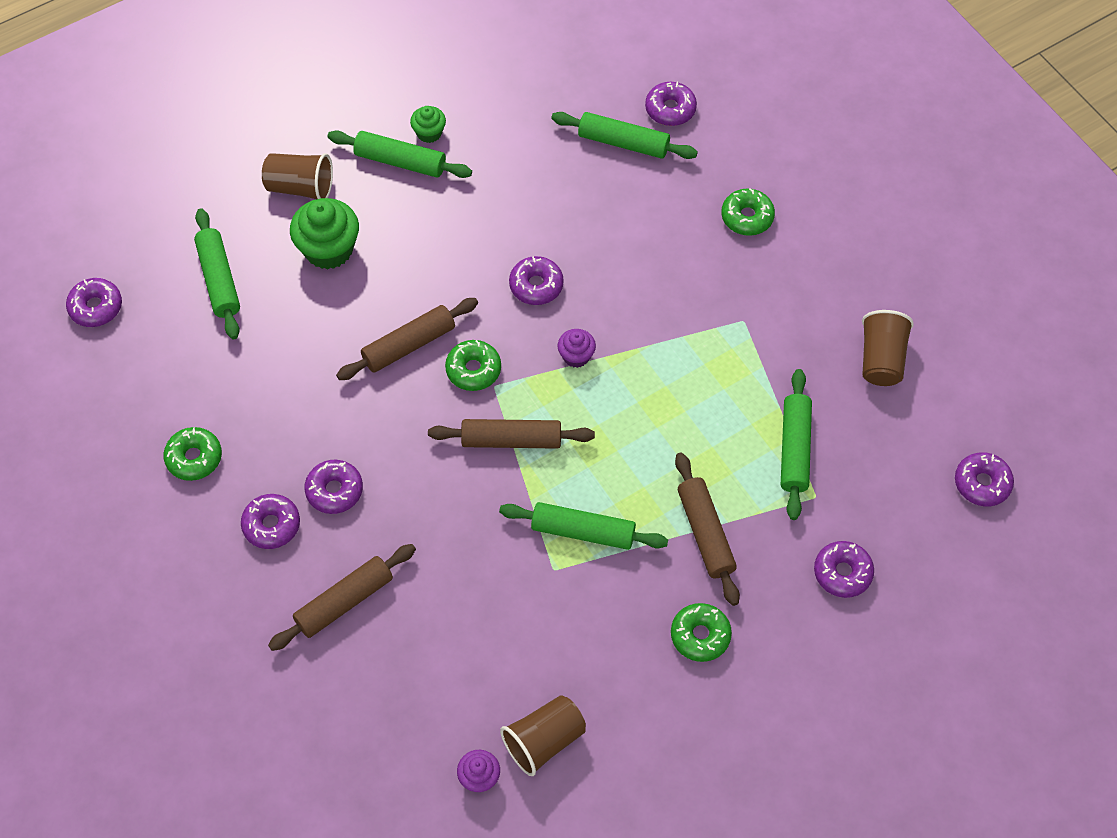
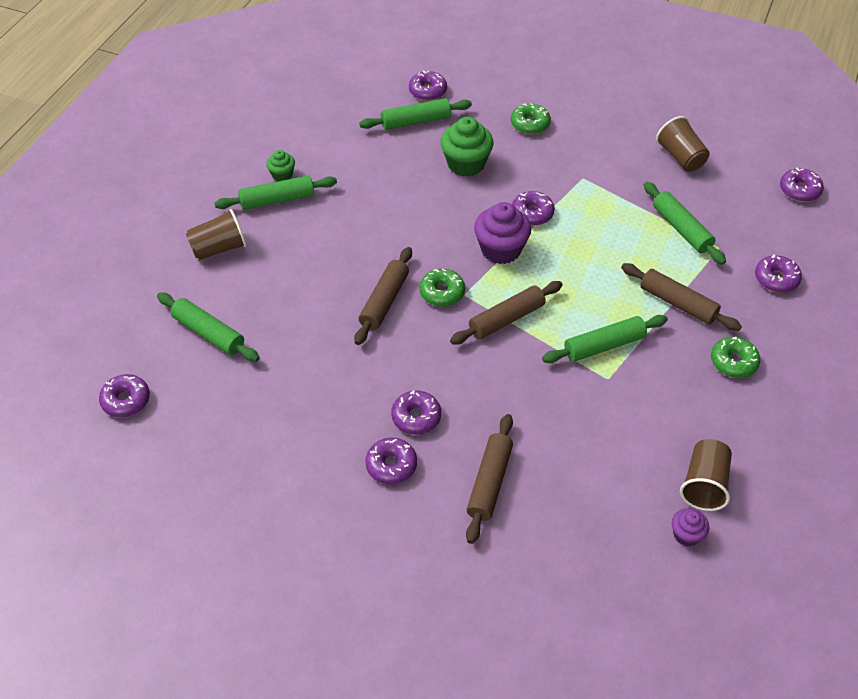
camera: 35 degrees left, 10 degrees down
green donut [163,427,222,481] -> none
green cupcake [290,198,359,269] -> green cupcake moved to [440,117,493,177]
purple donut [509,256,564,305] -> purple donut moved to [512,191,555,225]
purple cupcake [557,329,596,368] -> purple cupcake [474,202,531,264], size x1.86

